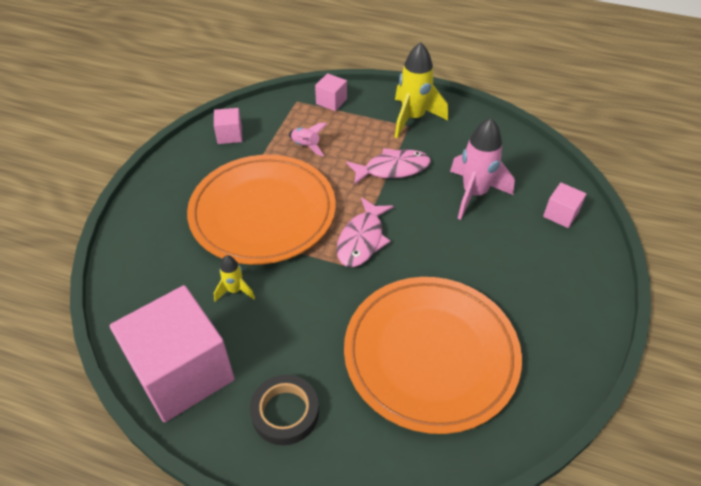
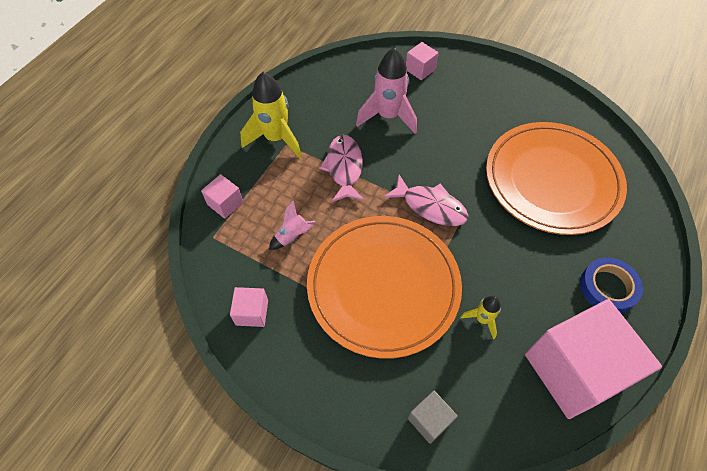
camera: 80 degrees left, 10 degrees up
black tape [250,375,319,445] -> blue tape [580,257,643,313]
none -> grey cube [408,391,458,444]

